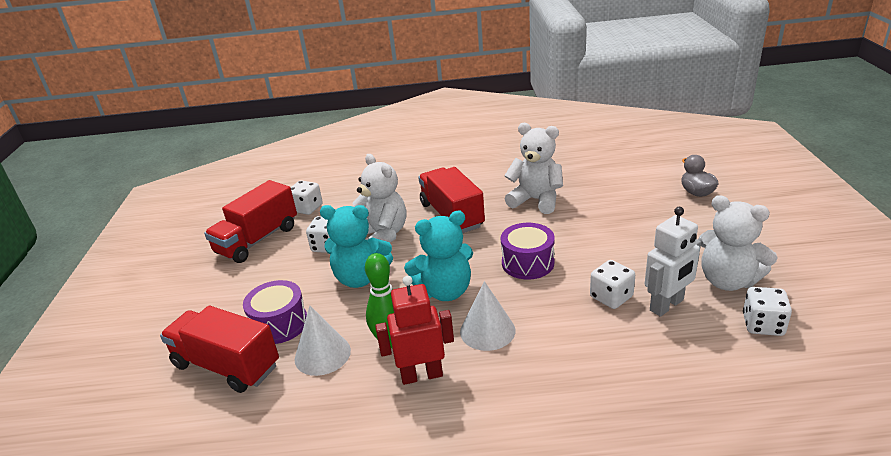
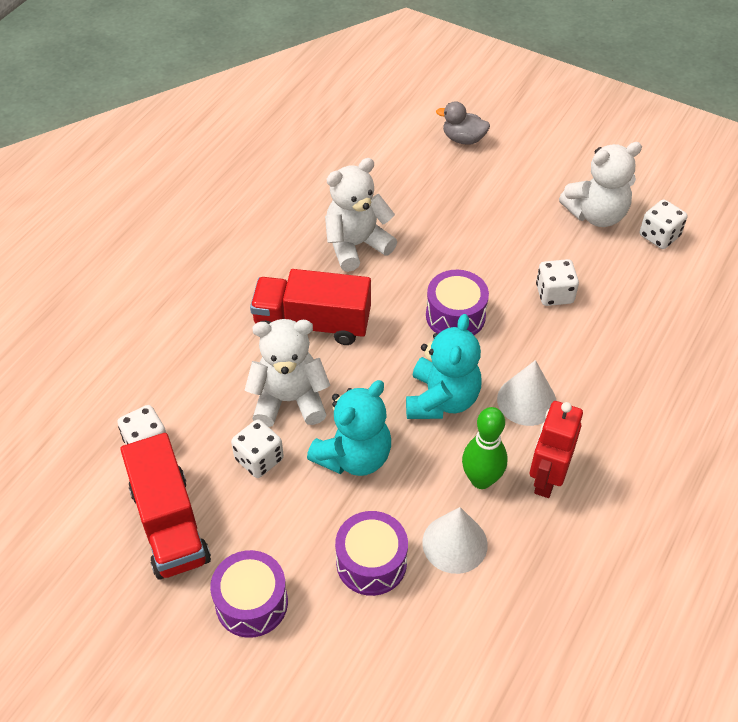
camera: 60 degrees left, 20 degrees up
red truck [160,306,279,393] -> none
white robot [645,207,701,317] -> none
none -> purple drum [210,550,288,638]

